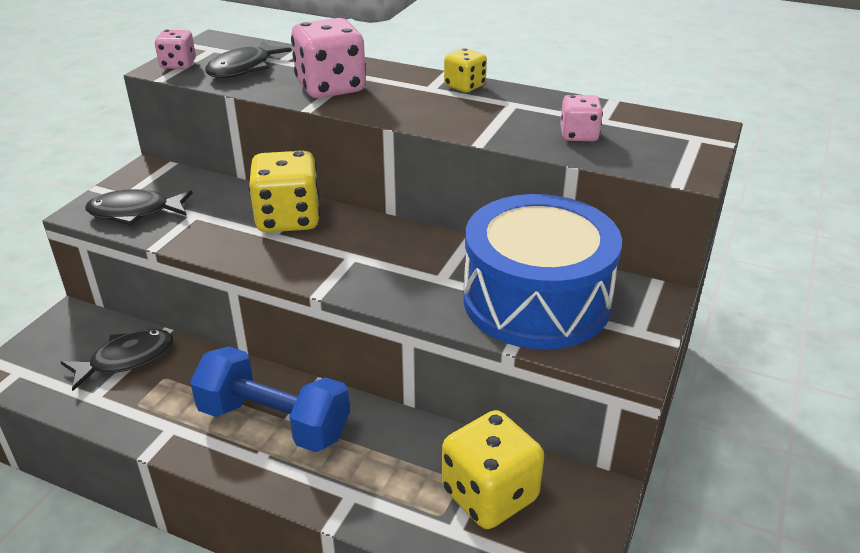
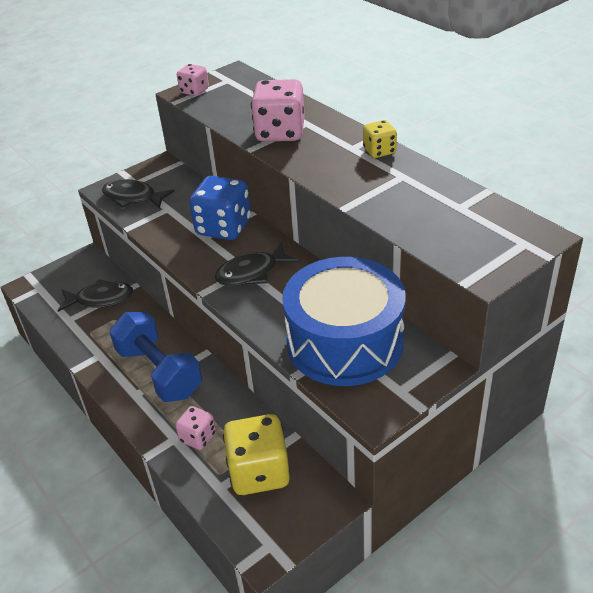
camera: 30 degrees right, 5 degrees up
black fish [205,40,292,78] -> black fish moved to [215,243,299,286]
yellow dice [248,151,320,233] -> blue dice [189,176,251,240]
pink dice [560,95,603,141] -> pink dice moved to [175,406,216,450]

